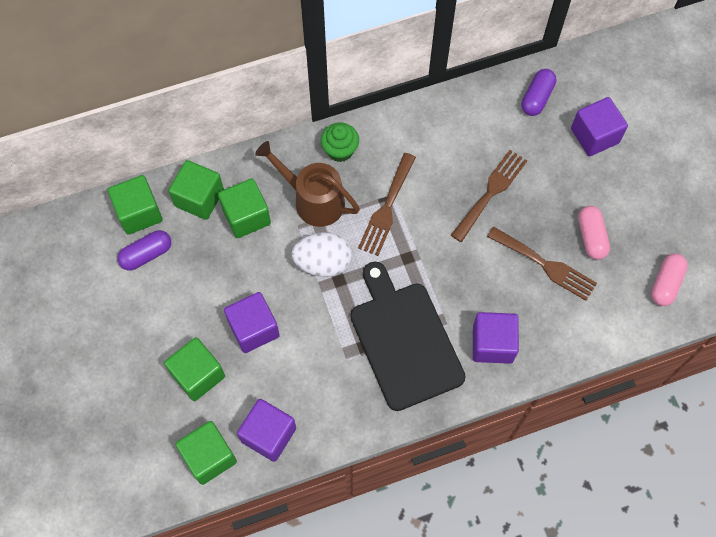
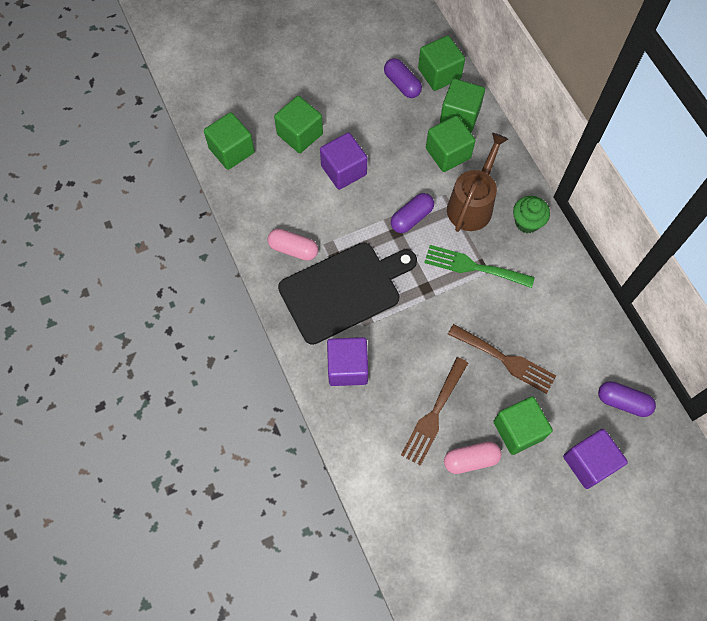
camera: 85 degrees right, 0 degrees up
purple cube [237,399,296,462] -> none
white egg [292,232,352,277] -> purple capsule [391,193,434,233]
brown fork [358,153,416,256] -> green fork [424,245,535,288]
pink capsule [651,253,688,306] -> pink capsule moved to [267,229,318,261]
none -> green cube [493,396,553,455]

